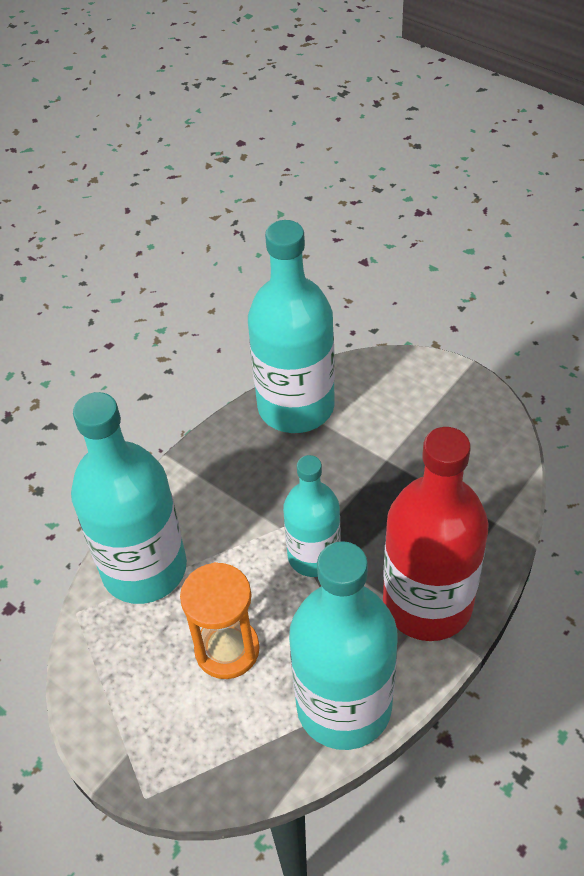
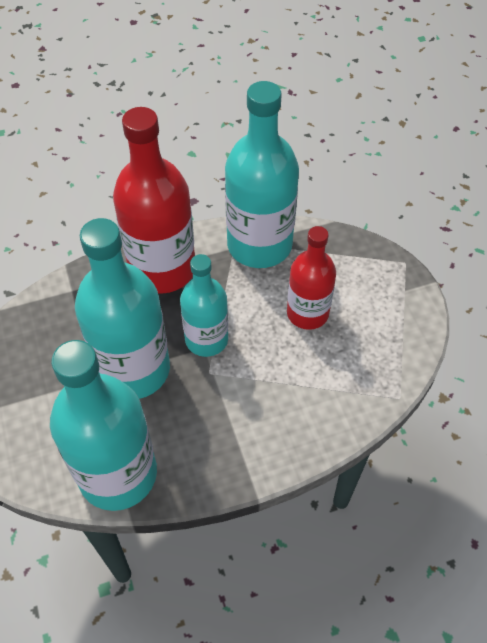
camera: 150 degrees left, 5 degrees up
turquoise bottle [71,392,187,604] -> turquoise bottle moved to [75,218,170,399]
orange hourglass [180,562,260,679] -> red bottle [287,226,336,330]

